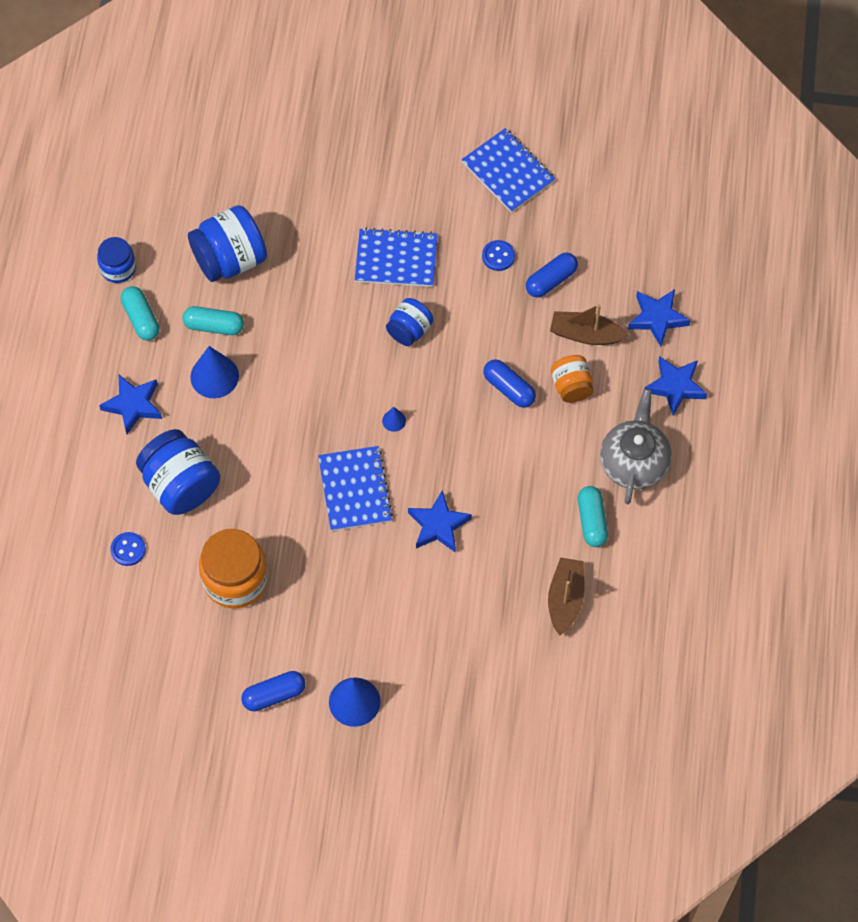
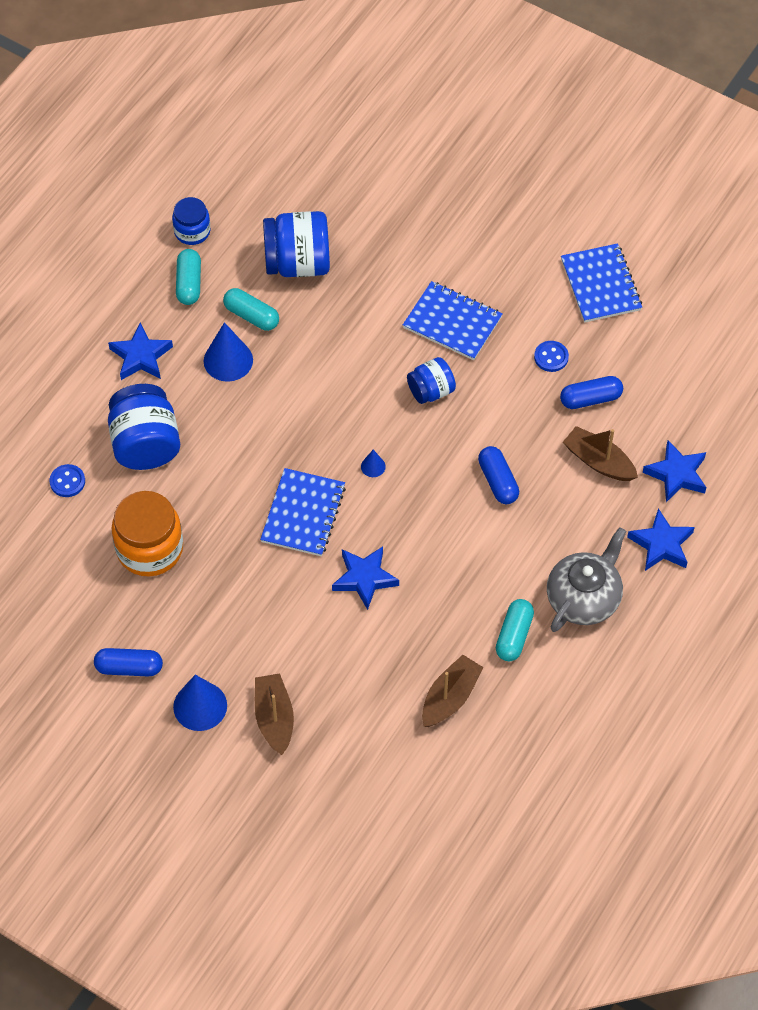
camera: 25 degrees right, 5 degrees down
orange jar [551,355,594,403] -> none
none -> brown boat [255,673,294,755]

